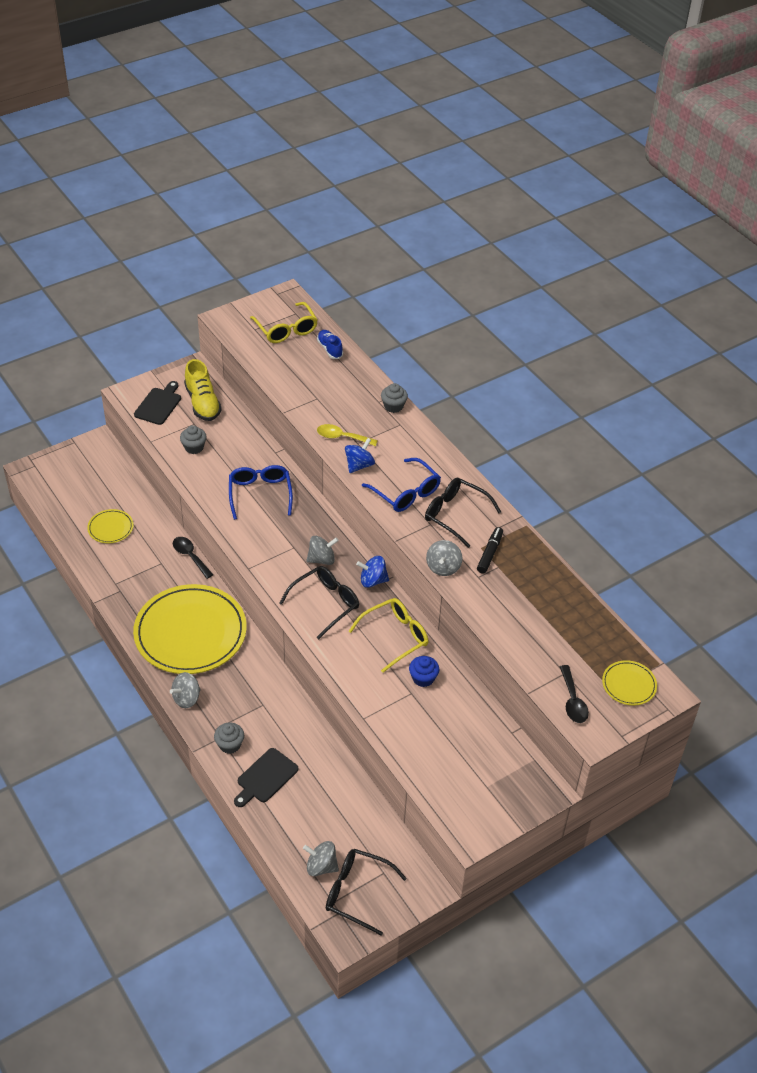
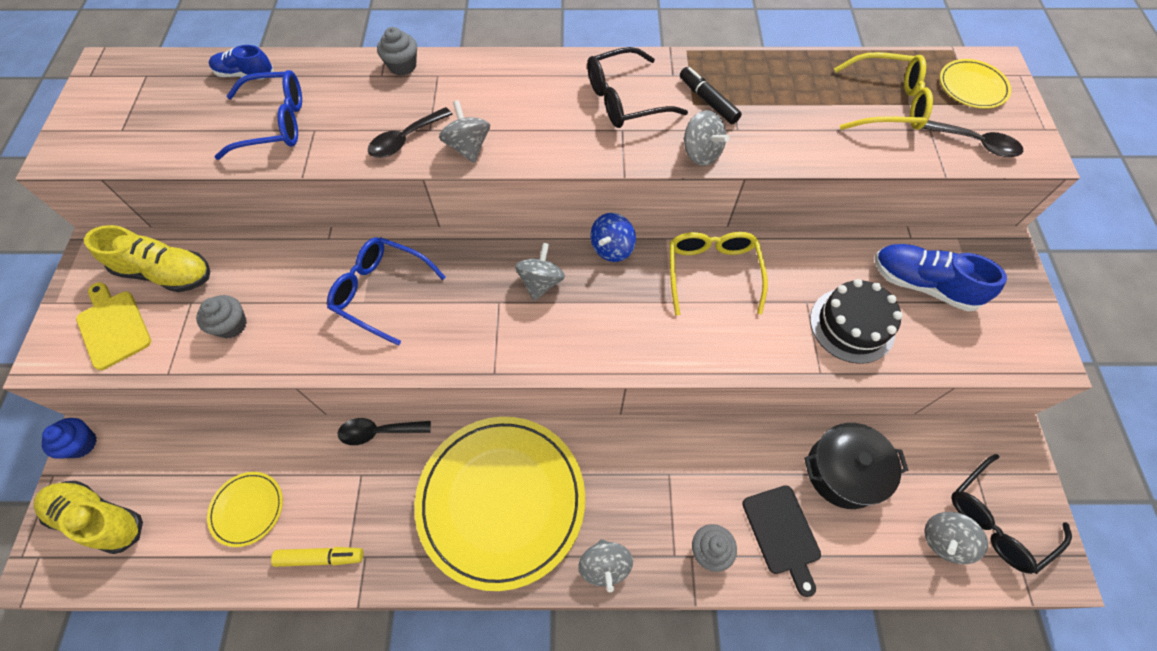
camera: 55 degrees left, 15 degrees up
black cutting board [134,381,181,425] -> yellow cutting board [76,282,151,370]
yellow glasses [250,302,318,343] -> yellow glasses moved to [834,52,933,130]
black glasses [279,566,359,639] -> none
yellow spoon [317,424,378,446] -> black spoon [368,107,453,158]
blue spinning top [345,438,375,473] -> grey spinning top [439,100,490,163]
blue glasses [362,458,441,512] -> blue glasses moved to [215,70,302,160]
blue cupcake [409,656,439,687] -> blue cupcake moved to [42,418,97,459]
none -> yellow shoe [34,481,143,554]
none -> yellow marker [271,547,363,567]
none -> black pot [804,423,909,509]
none -> black cake [810,279,903,364]
none -> blue shoe [875,244,1007,311]

